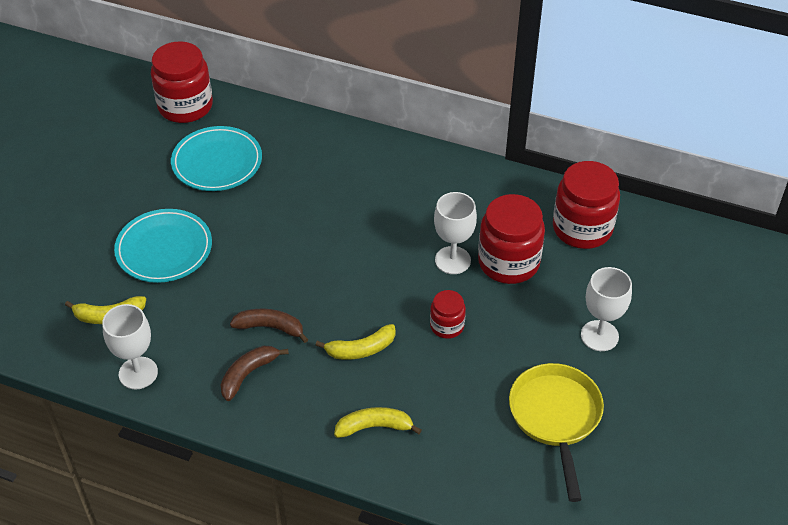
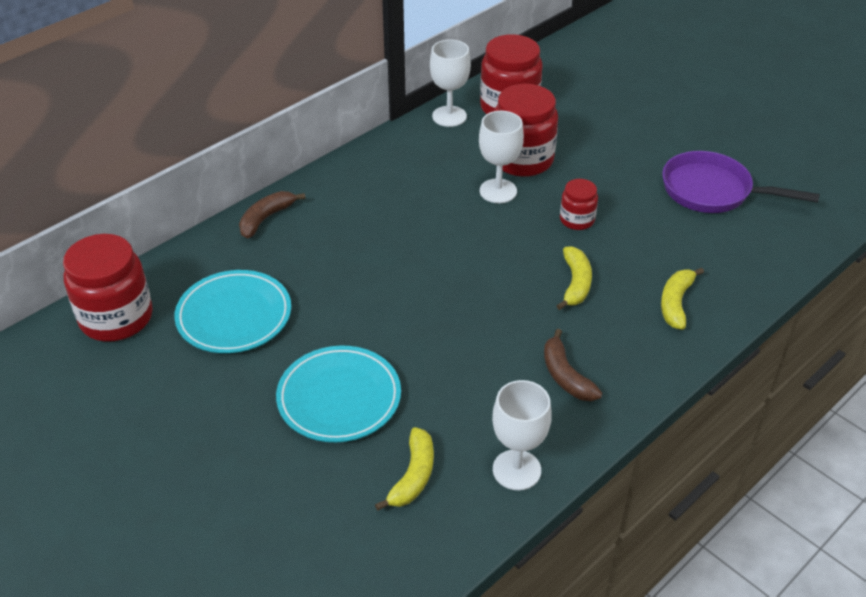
camera: 65 degrees left, 5 degrees down
brown banana [230,308,309,343] -> brown banana moved to [239,191,305,239]
yellow pan [509,363,604,502] -> purple pan [662,151,820,213]
white goblet [581,267,632,351] -> white goblet moved to [430,39,471,127]

